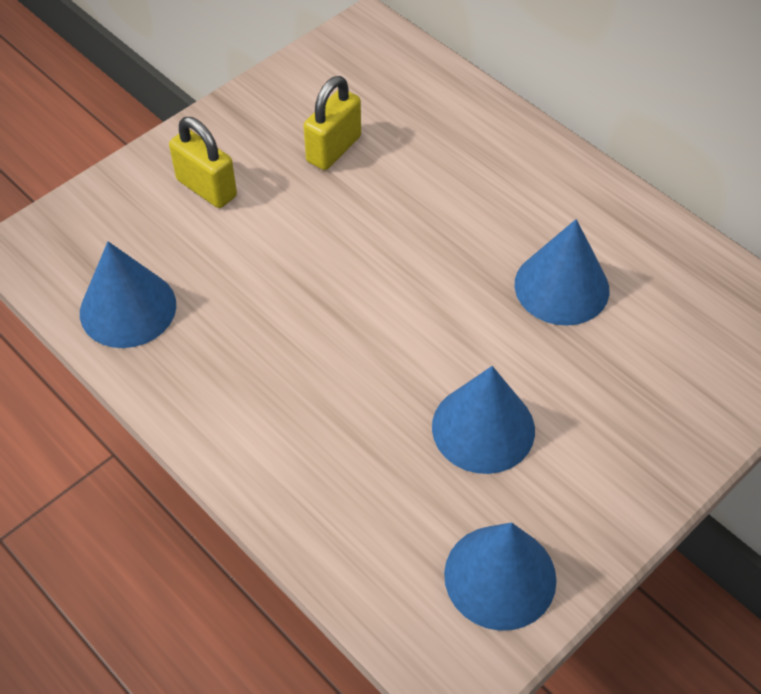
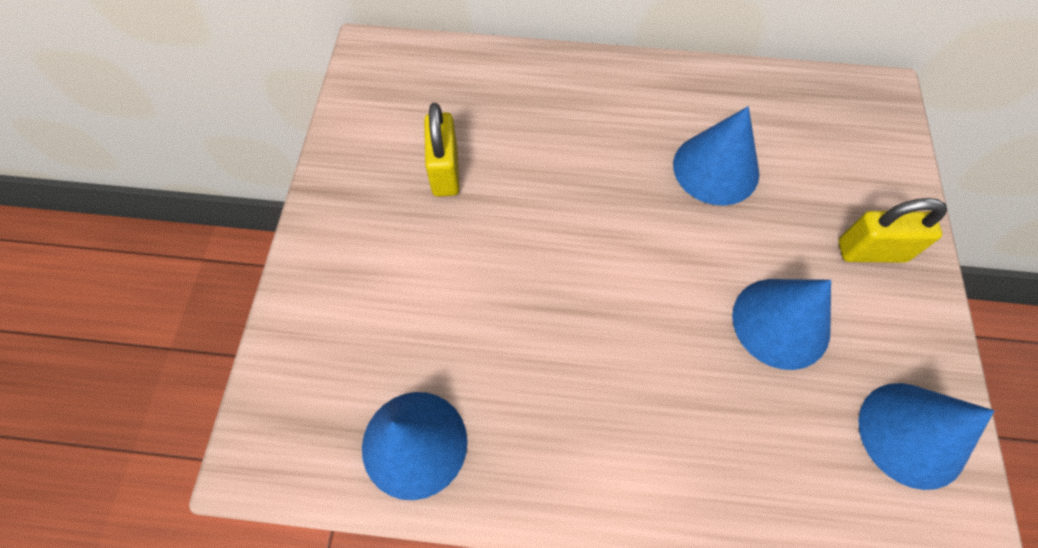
camera: 40 degrees left, 10 degrees up
yellow padlock [169,117,237,208] -> yellow padlock moved to [839,198,947,263]

